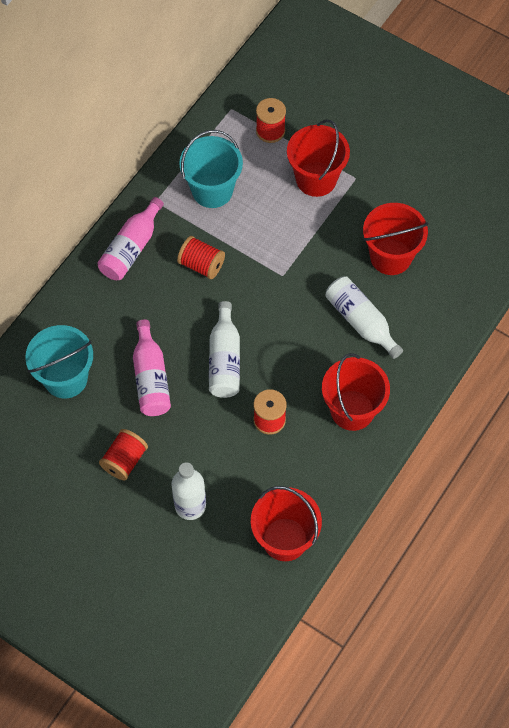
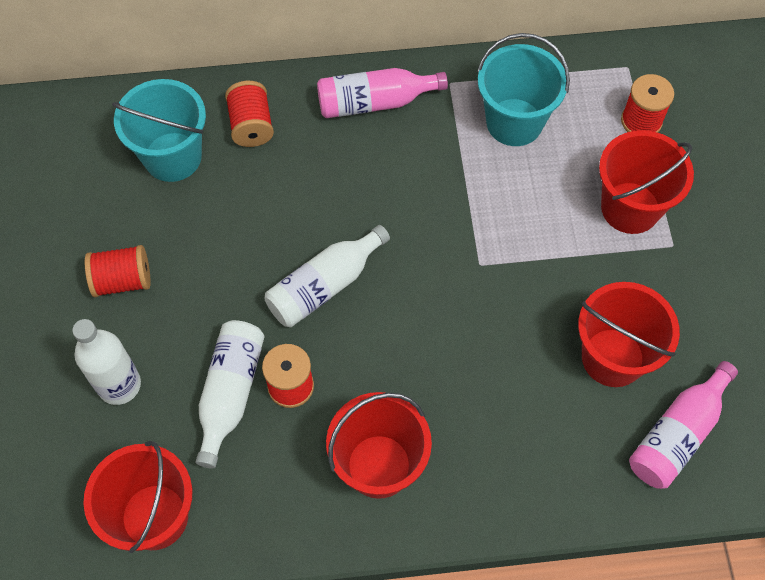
camera: 50 degrees right, 0 degrees up
pink bottle [133,319,171,416] -> pink bottle moved to [629,361,738,489]
red spool [177,236,225,279] -> red spool moved to [225,81,274,147]
white bottle [326,277,403,359] -> white bottle moved to [196,320,265,469]

